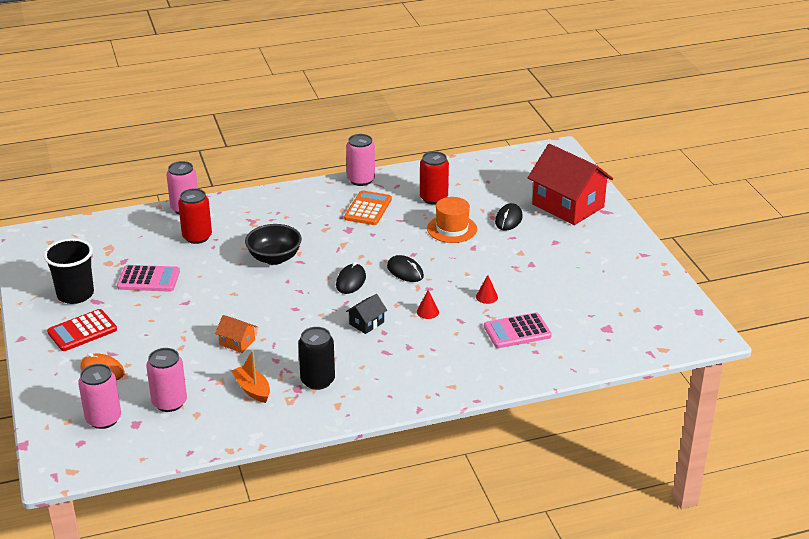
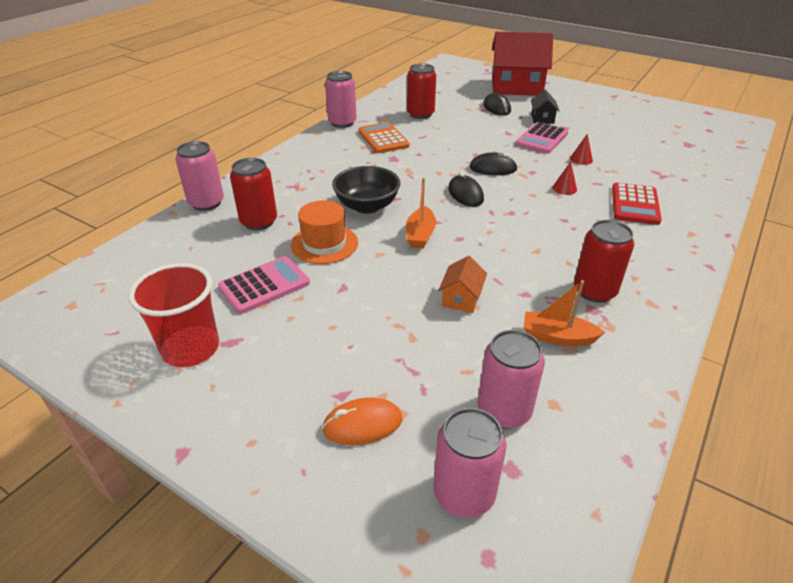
camera: 40 degrees left, 5 degrees up
black cup [43,238,94,304] -> red cup [128,263,219,367]
red calculator [47,309,117,351] -> red calculator moved to [612,183,662,225]
orange house [215,315,257,353] -> orange house turned 60 degrees counterclockwise [439,256,487,313]
black can [298,327,335,390] -> red can [574,220,634,303]
black house [346,294,387,334] -> black house moved to [531,90,559,124]
orange hat [427,197,477,243] -> orange hat moved to [291,200,358,264]
pink calculator [484,312,552,348] -> pink calculator moved to [515,122,568,154]
none -> orange boat [406,178,436,249]

